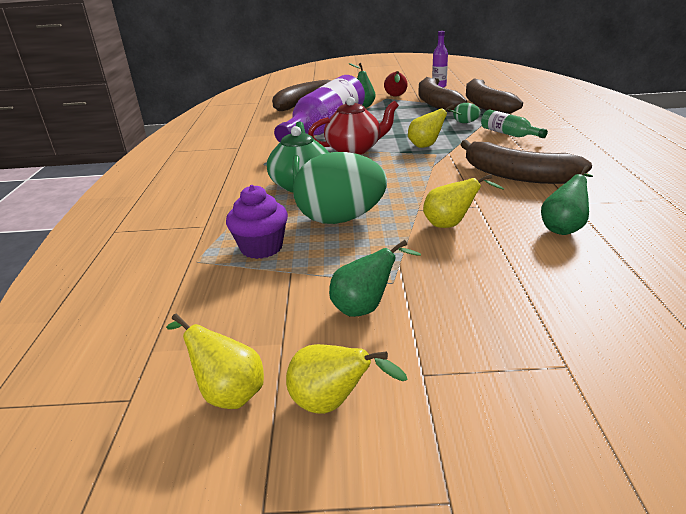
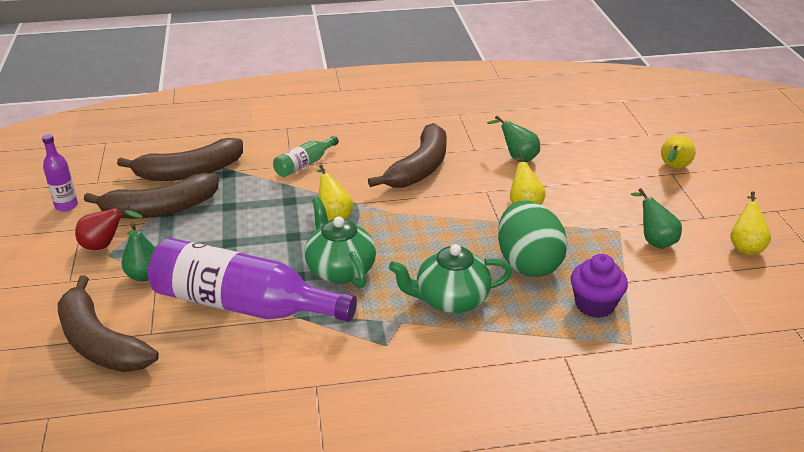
camera: 100 degrees left, 5 degrees up
yellow pear [166,314,264,409] -> yellow pear moved to [661,135,696,168]
red teapot [308,97,399,155] -> green teapot [305,197,376,288]
green egg [453,103,481,123] -> none

